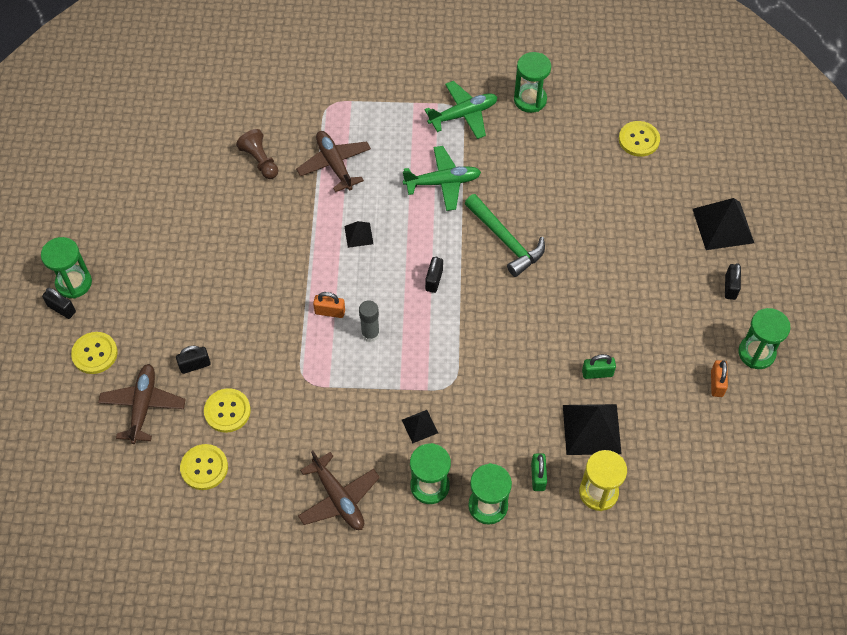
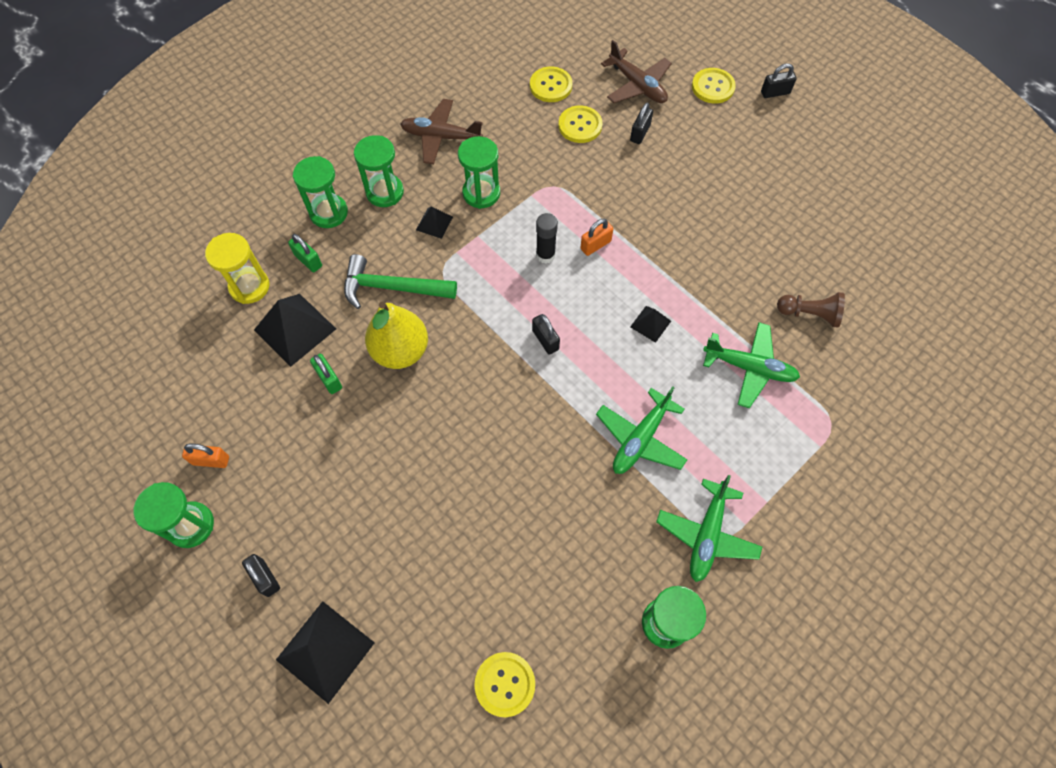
camera: 135 degrees right, 5 degrees up
green hourglass [41,237,92,299] -> green hourglass moved to [458,136,500,209]
brown plane [296,131,371,192] -> green plane [703,322,800,408]
grey glue stick [359,300,380,342] -> black glue stick [536,213,558,263]
green hammer [464,194,545,277] -> green hammer moved to [344,254,457,309]
green padlock [582,354,616,379] -> green padlock turned 75 degrees counterclockwise [310,354,342,394]
orange padlock [711,360,728,397] -> orange padlock turned 45 degrees counterclockwise [182,444,229,468]
none -> yellow pear [365,301,428,369]

